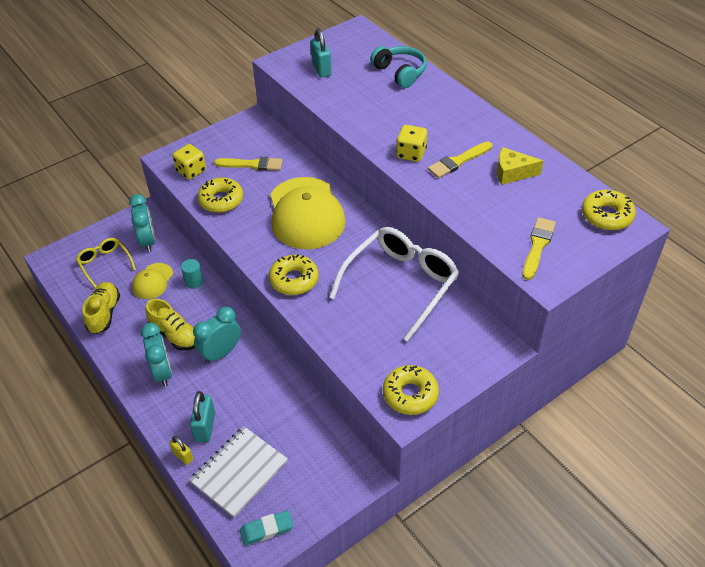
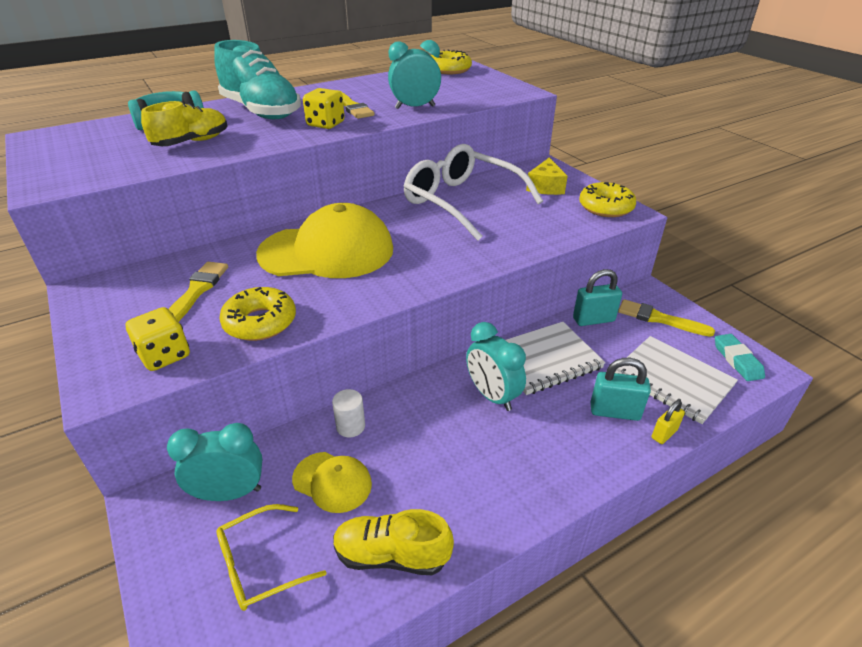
camera: 85 degrees left, 10 degrees down
turquoise clock [141,323,172,387] -> turquoise clock moved to [388,40,441,109]
yellow shoe [145,299,195,351] -> yellow shoe moved to [141,101,228,146]
turquoise cylinder [181,259,203,289] -> white cylinder [332,389,365,438]
yellow donut [269,255,319,295] -> none
turquoise padlock [311,28,332,78] -> turquoise padlock moved to [573,269,622,326]
yellow cheese [497,147,543,185] -> yellow cheese moved to [526,157,568,195]
yellow brush [523,217,556,280] -> yellow brush moved to [618,299,715,337]
none -> turquoise shoe [214,40,301,119]
none -> white notebook [506,322,606,395]

